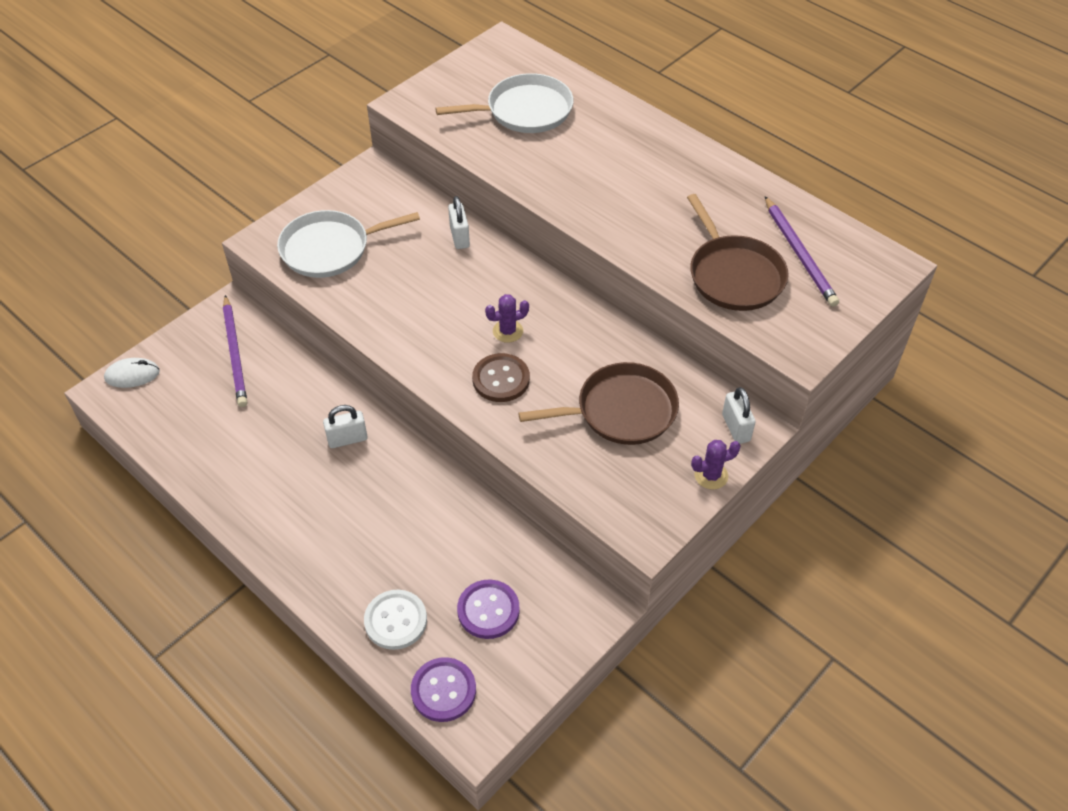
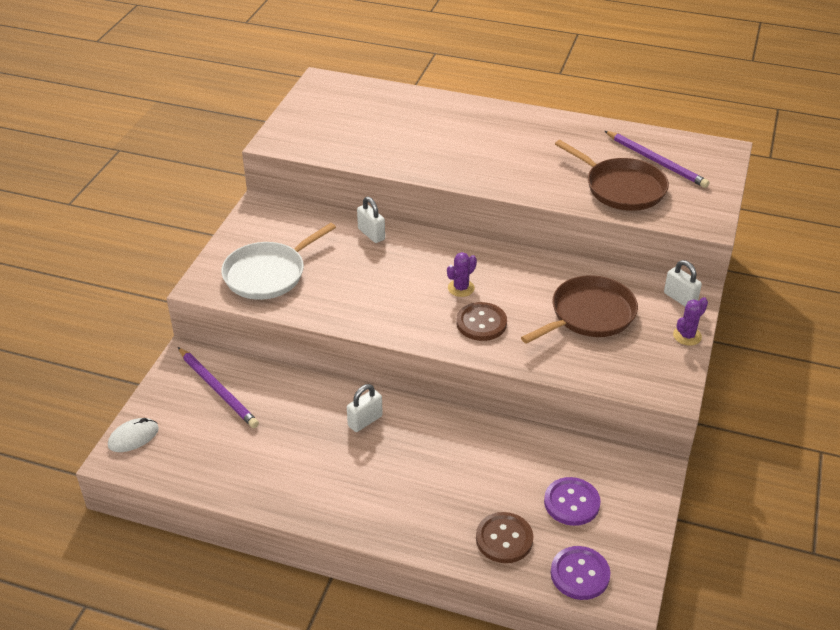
camera: 25 degrees left, 10 degrees down
white button [364,590,427,650] -> brown button [476,512,533,563]
white pan [435,73,574,133] -> none

